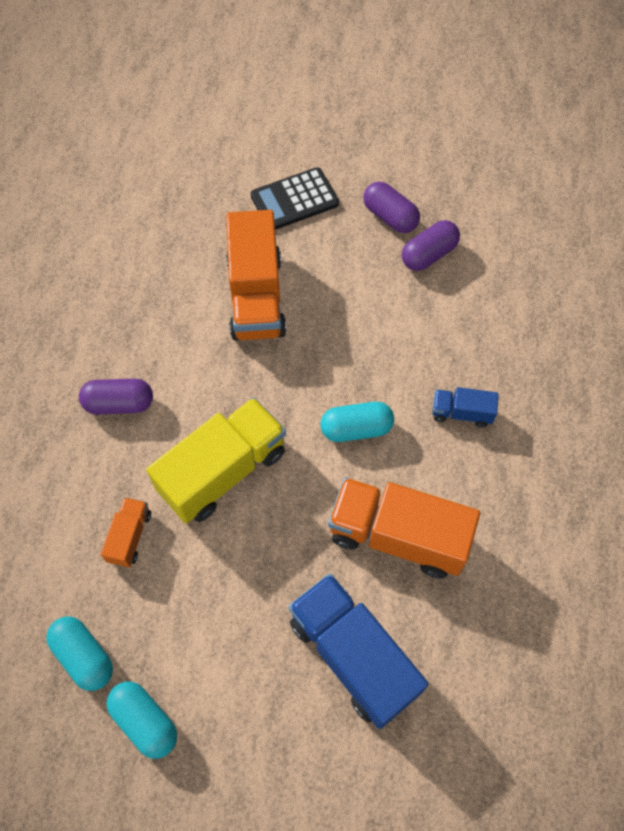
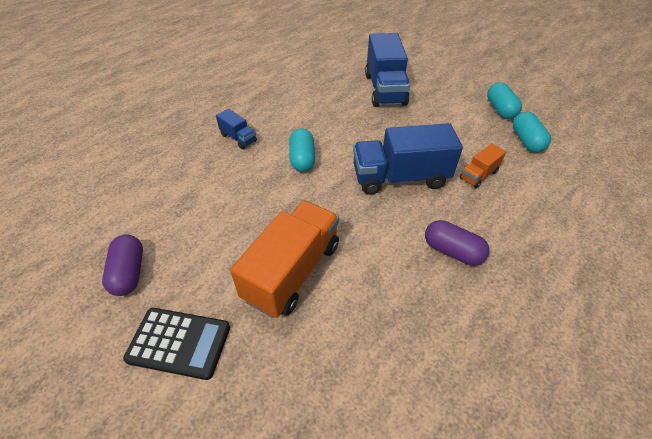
camera: 145 degrees left, 15 degrees down
yellow truck [146,397,286,524] -> blue truck [353,123,463,195]
turquoise capsule [321,402,394,442] -> turquoise capsule turned 60 degrees clockwise [289,128,315,172]
orange truck [328,478,480,578] -> none
purple capsule [402,220,460,271] -> none

